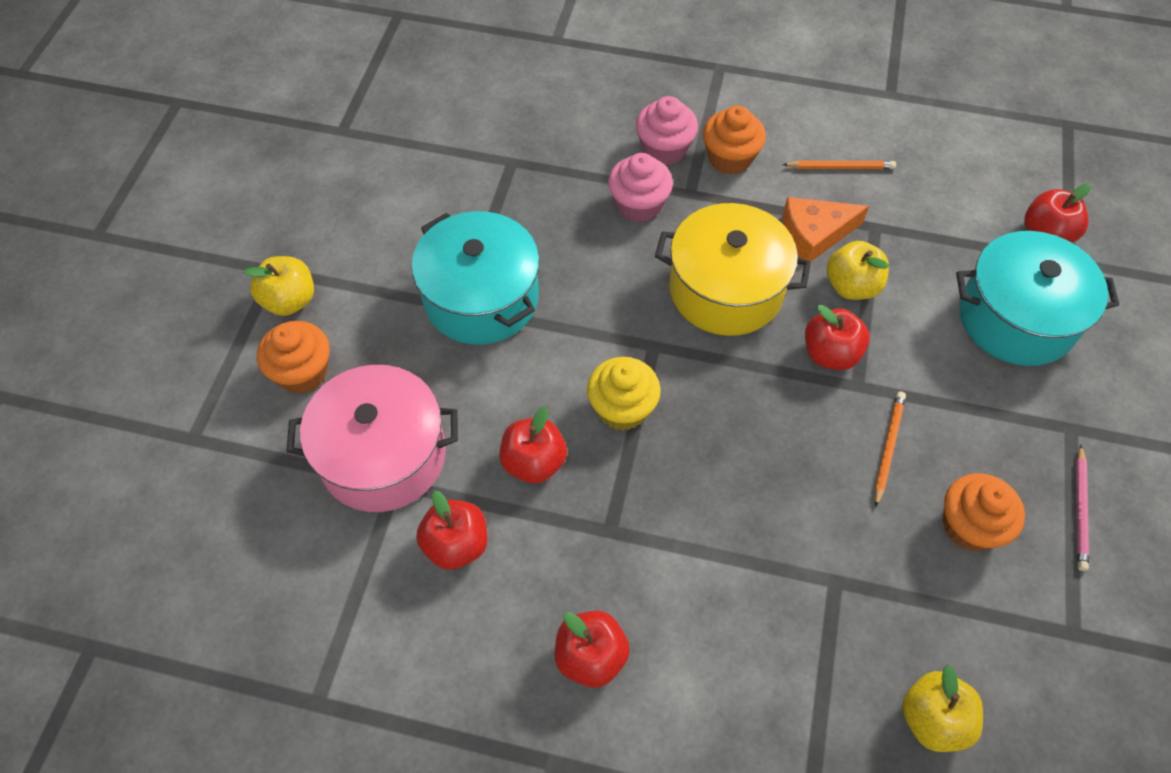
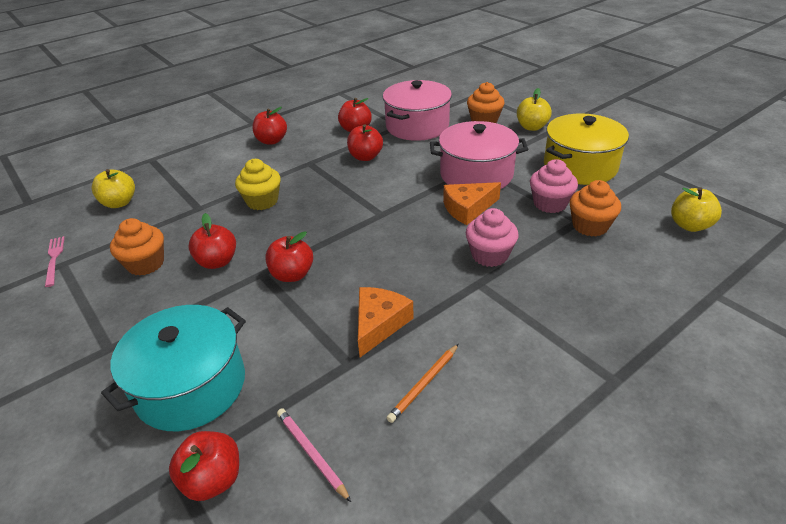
camera: 130 degrees right, 20 degrees down
turquoise pot [412,211,540,345] -> pink pot [430,121,528,189]
yellow cupcake [587,357,661,431] -> yellow cupcake moved to [235,159,281,210]
pink cupcake [636,96,698,165] -> pink cupcake moved to [530,159,578,213]
yellow pot [655,203,811,336] -> yellow pot moved to [544,113,629,185]
orange cupcake [703,105,766,175] -> orange cupcake moved to [570,180,621,237]
yellow apple [827,241,889,300] -> yellow apple moved to [671,187,722,232]
orange pencil [874,392,906,508] -> red apple [188,213,236,269]
pink pencil [1076,445,1089,571] -> pink pencil moved to [277,408,351,502]
none -> pink fork [45,236,65,287]
none -> orange cheese [443,182,501,225]

